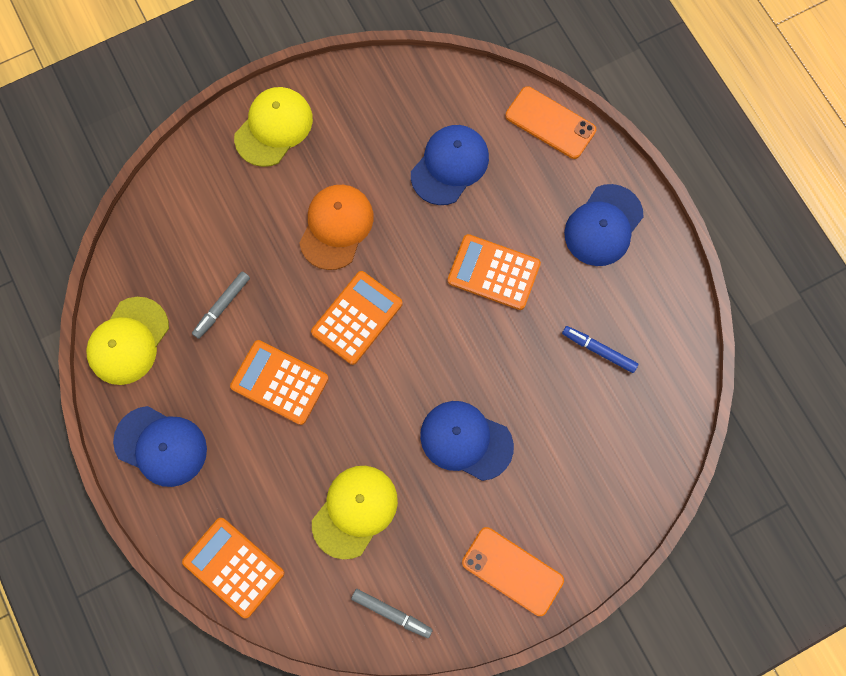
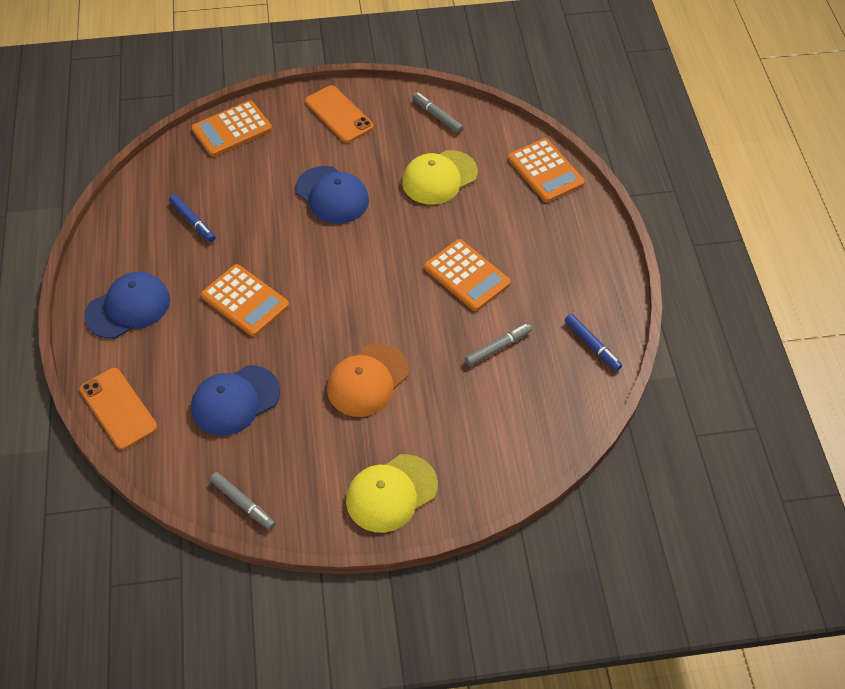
camera: 160 degrees left, 20 degrees down
yellow cap [86,297,169,385] -> blue marker [565,314,622,371]
blue cap [113,406,207,487] -> none
orange calculator [311,271,403,365] -> orange calculator moved to [191,100,272,157]
none -> grey marker [210,472,275,530]

